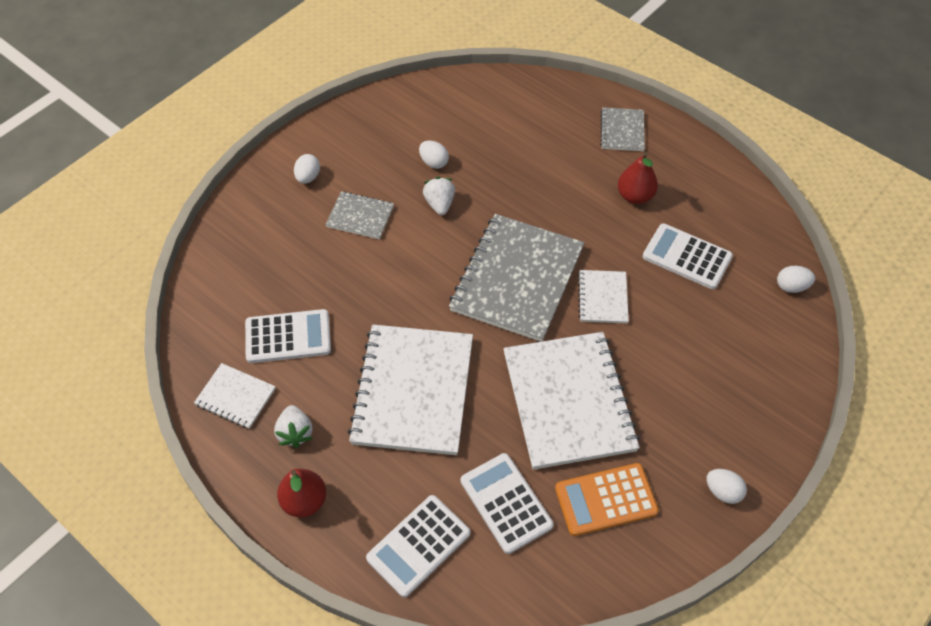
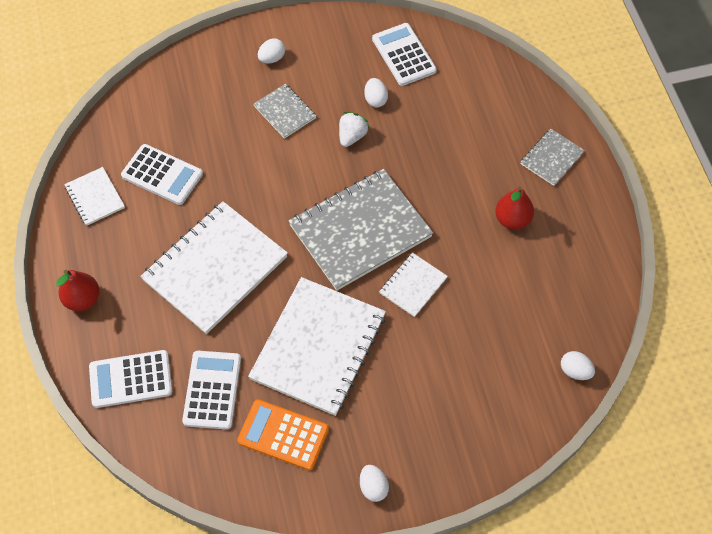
camera: 35 degrees right, 5 degrees up
white strawberry [274,405,313,448] -> none
white calculator [643,223,733,289] -> white calculator moved to [372,23,437,86]

